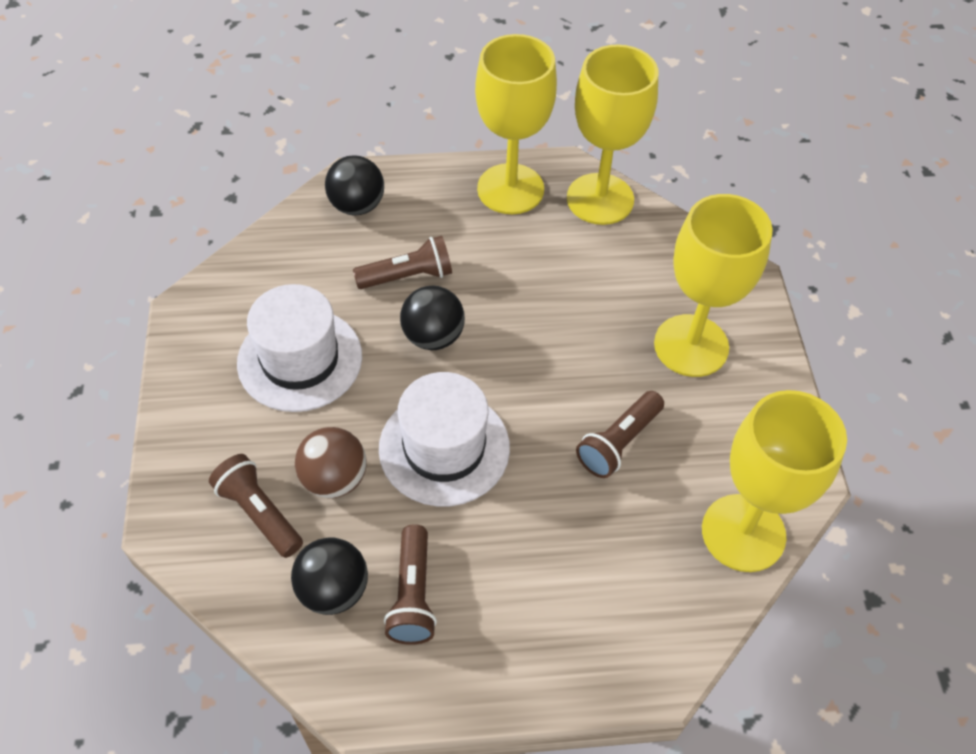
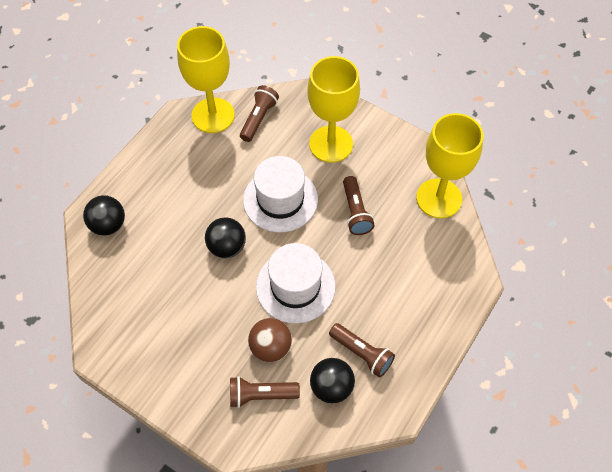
camera: 50 degrees left, 5 degrees up
white hat [237,284,362,412] -> white hat moved to [243,156,318,232]
brown flashlight [353,236,452,289] -> brown flashlight moved to [240,85,279,142]
yellow goblet [475,34,557,214] -> none

